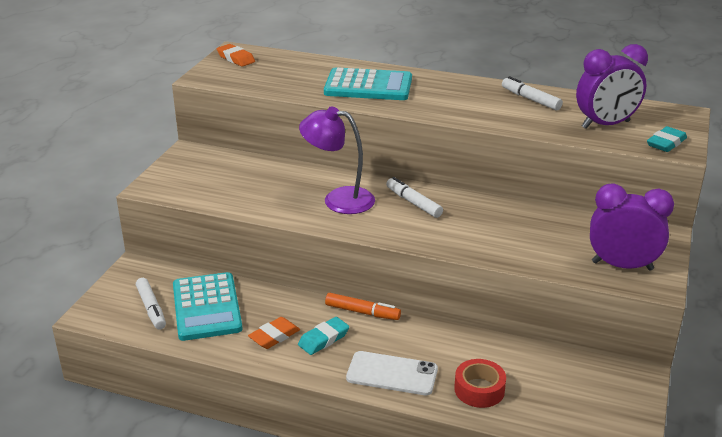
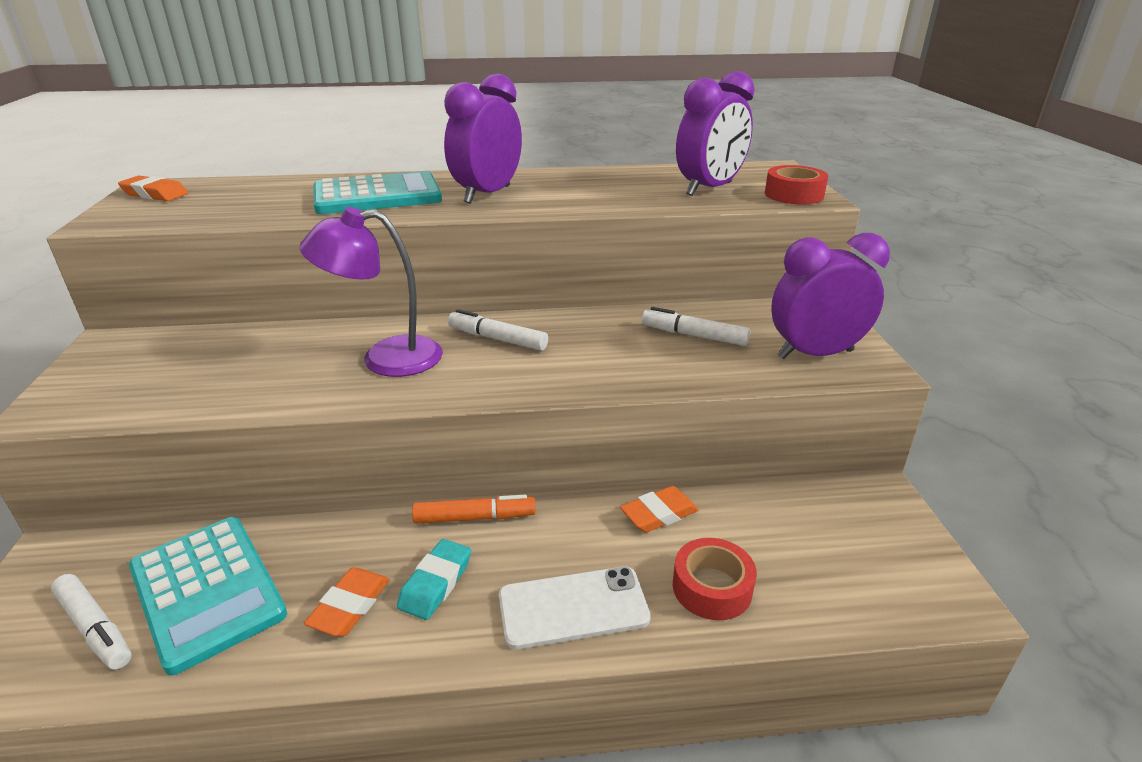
camera: 25 degrees left, 0 degrees up
white marker [502,76,563,110] -> white marker moved to [642,307,751,346]
turquoise eraser [647,126,687,152] -> red tape [765,165,828,204]
none -> purple clock [444,74,522,204]
none -> orange eraser [620,486,699,533]

